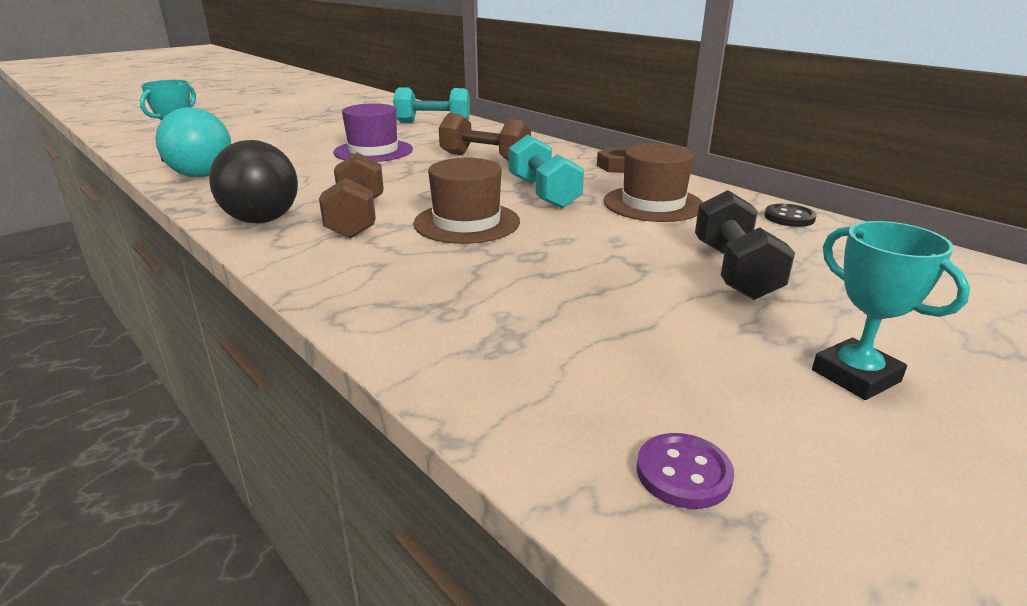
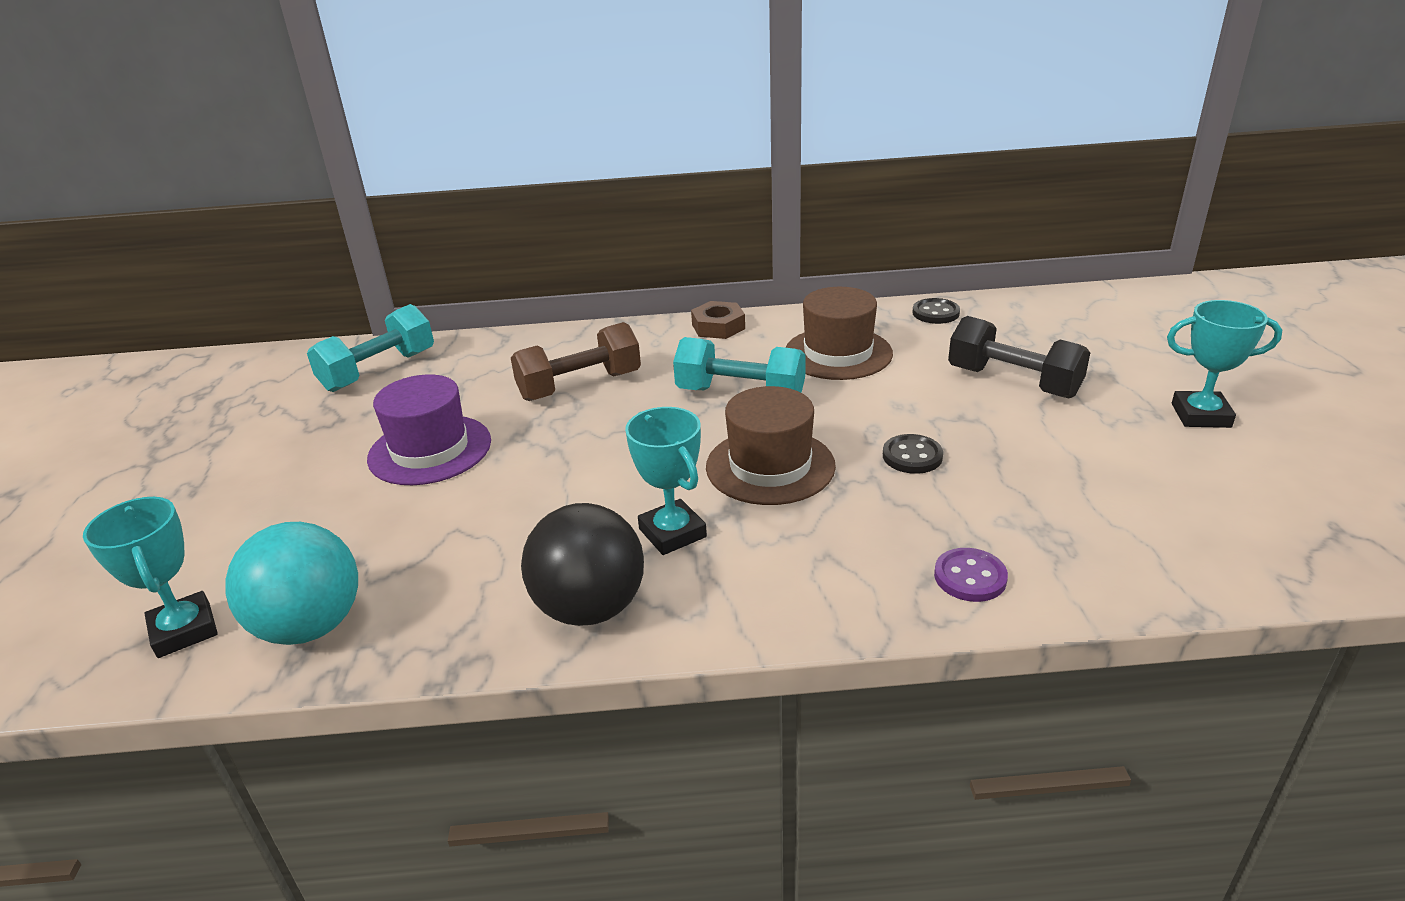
camera: 50 degrees left, 5 degrees up
brown dumbbell [319,152,384,239] -> turquoise trophy [625,407,707,555]
purple button [636,433,734,509] -> purple button moved to [934,548,1008,602]
none -> black button [883,434,943,474]

